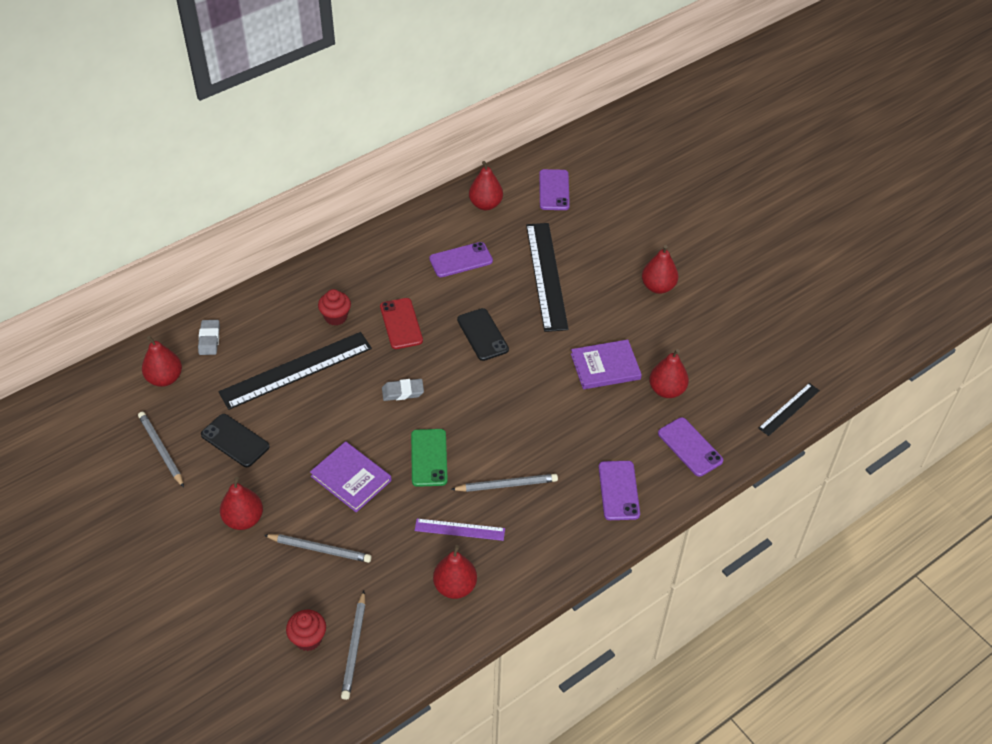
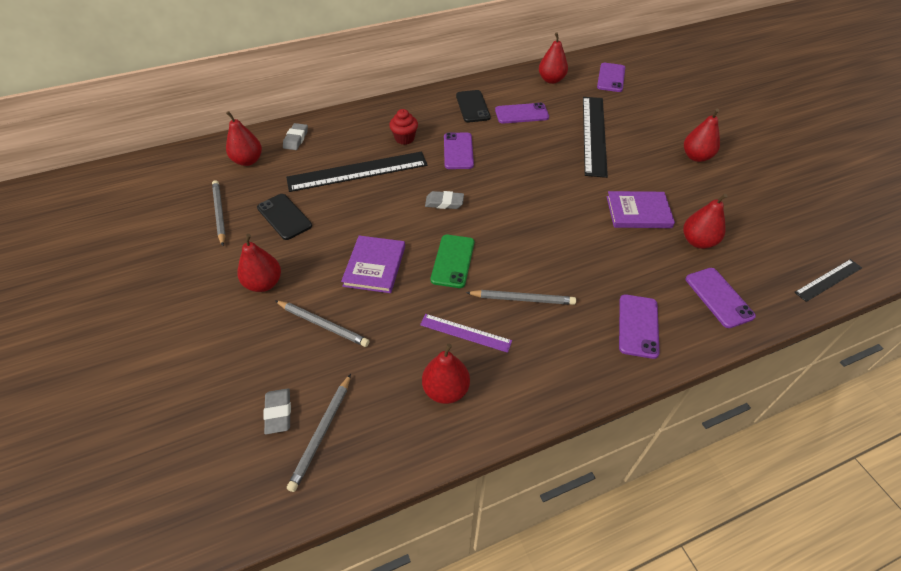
camera: 15 degrees right, 0 degrees up
red cupcake [286,610,326,651] -> grey eraser [263,388,291,434]
purple book [310,441,392,512] -> purple book turned 45 degrees clockwise [341,235,405,293]
red phone [380,298,423,349] -> purple phone [444,133,474,169]
black phone [457,308,509,361] -> black phone moved to [456,90,491,123]

